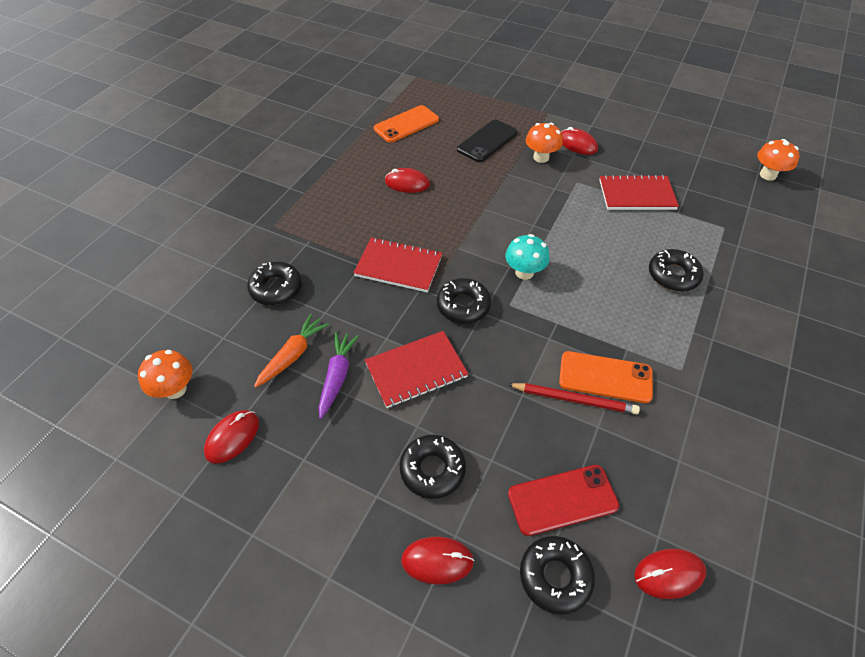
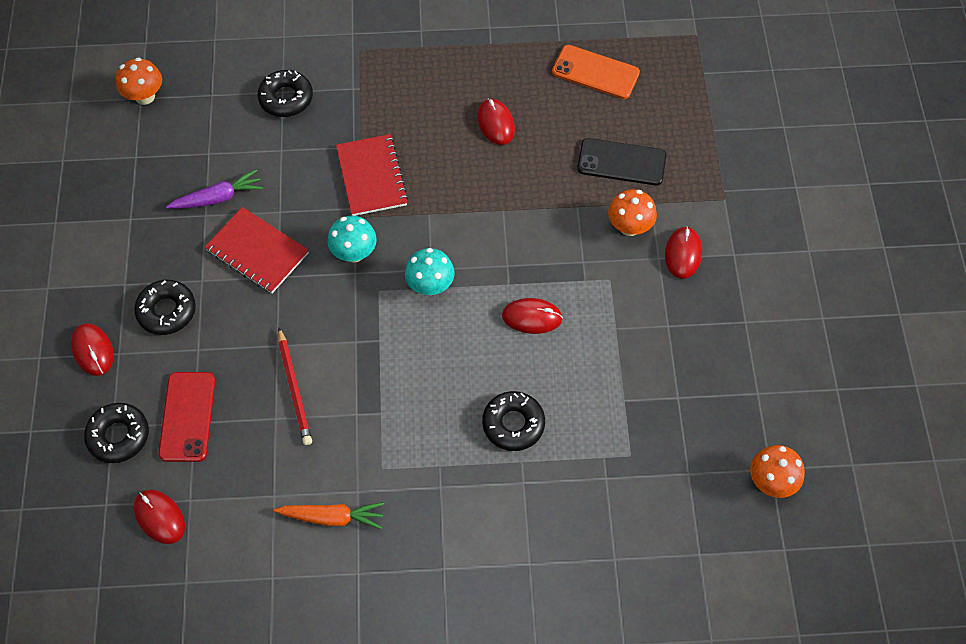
camera: 60 degrees right, 10 degrees up
red mouse [204,410,259,464] -> red mouse moved to [502,298,563,334]
orange carrot [254,314,329,388] -> orange carrot moved to [273,502,384,529]
black donut [437,278,491,324] -> turquoise mushroom [327,216,377,263]
red phone [508,465,619,536] -> red phone turned 45 degrees clockwise [158,372,215,462]
orange phone [559,351,653,403] -> none
red notebook [599,175,679,210] -> none

